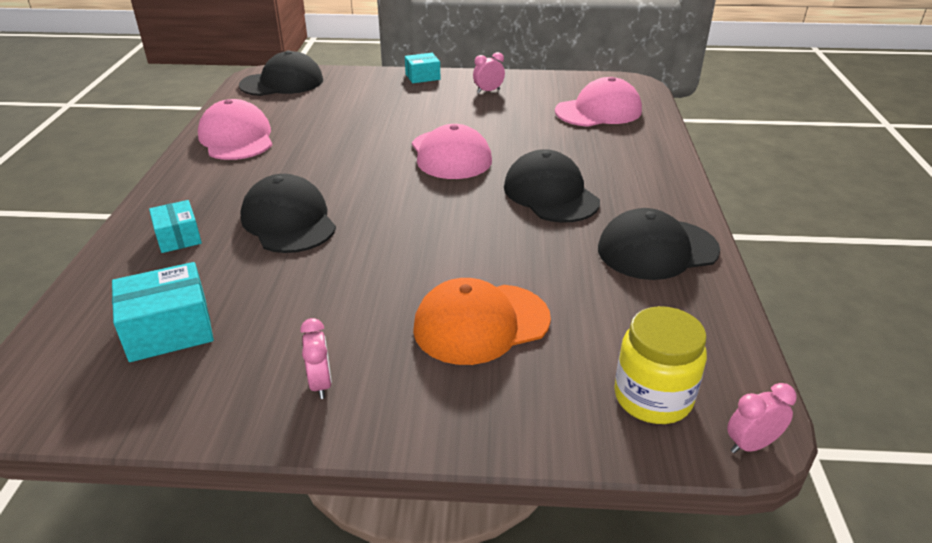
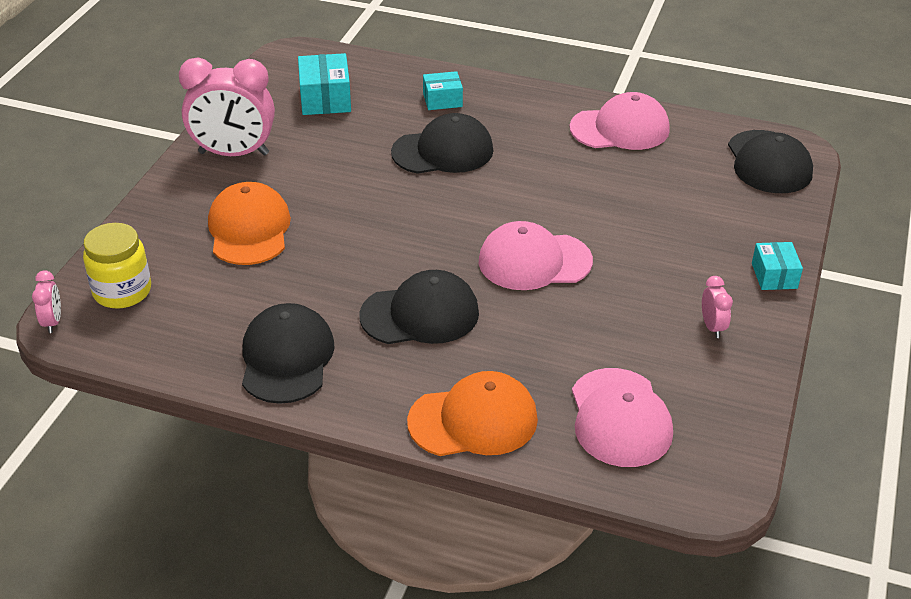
camera: 105 degrees right, 5 degrees up
pink clock [300,318,332,399] -> pink clock [179,58,275,156], size x2.30
none -> orange cap [407,371,538,456]

